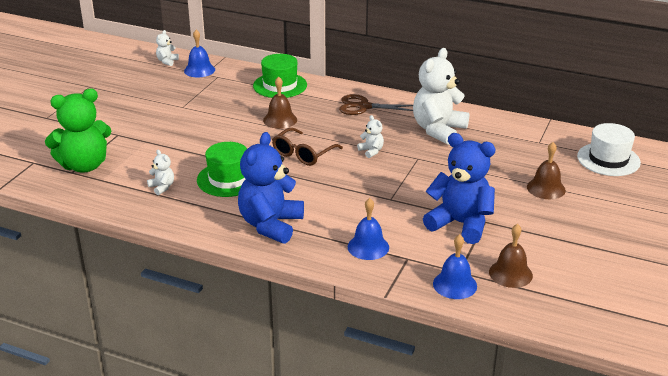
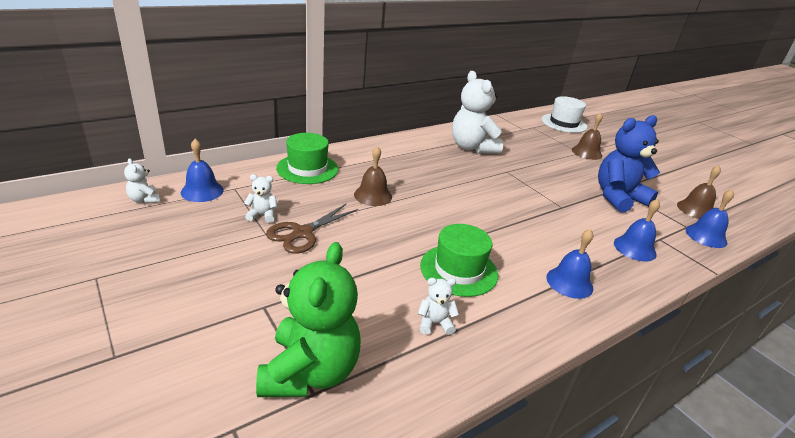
camera: 60 degrees left, 0 degrees up
blue teddy bear [238,132,304,244] -> blue bell [546,229,593,299]
brown glasses [272,128,343,166] -> none
brown scissors [339,94,413,115] -> brown scissors moved to [266,204,358,254]
white teddy bear [357,115,384,158] -> white teddy bear moved to [244,174,278,223]

